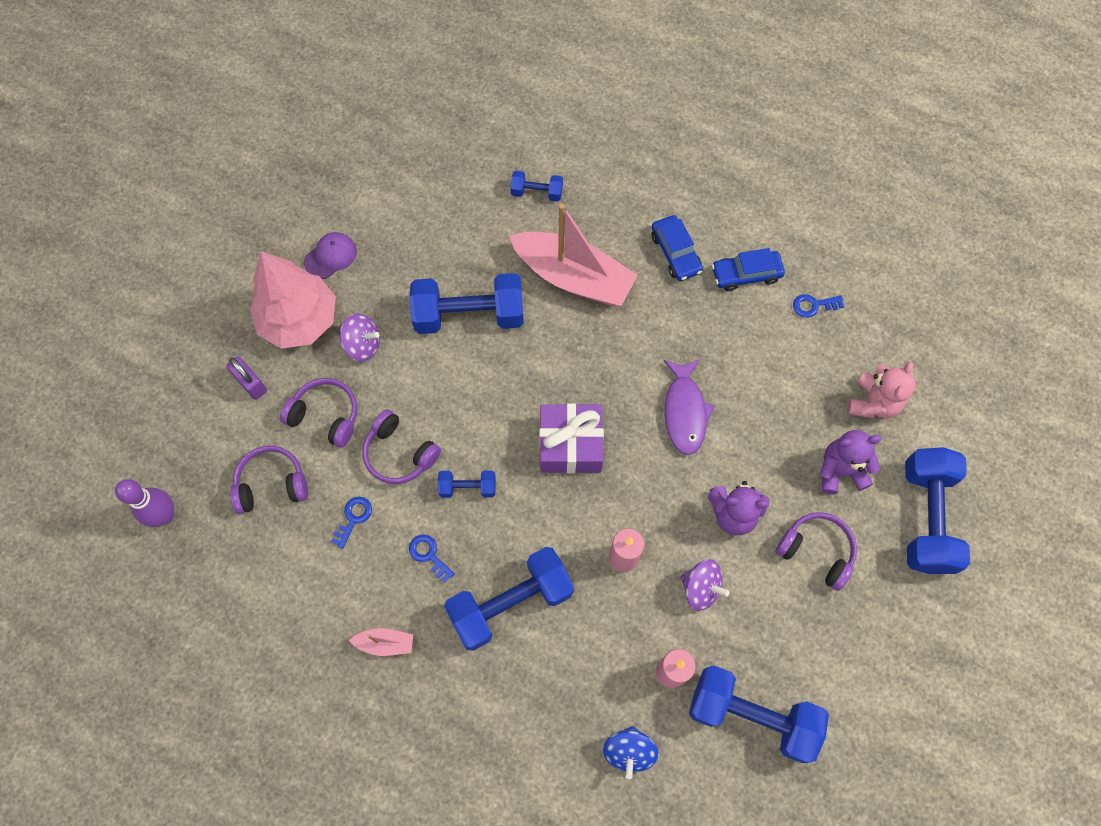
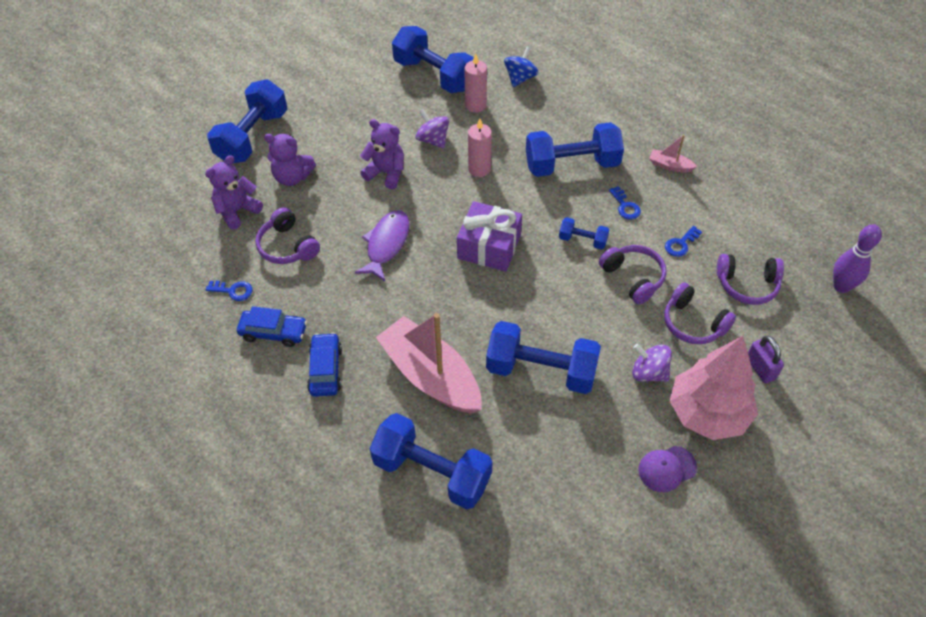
camera: 160 degrees left, 15 degrees down
blue dumbbell [510,171,563,201] -> blue dumbbell [370,413,492,509], size x2.06
purple headphones [775,512,857,591] -> purple headphones moved to [255,207,320,264]
pink teddy bear [847,362,916,418] -> purple teddy bear [205,155,263,229]

